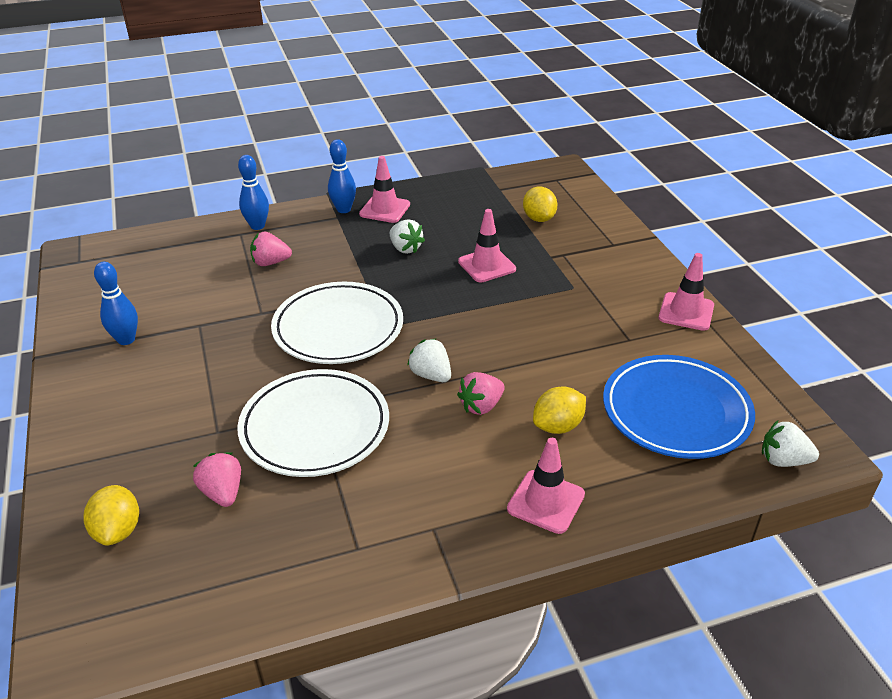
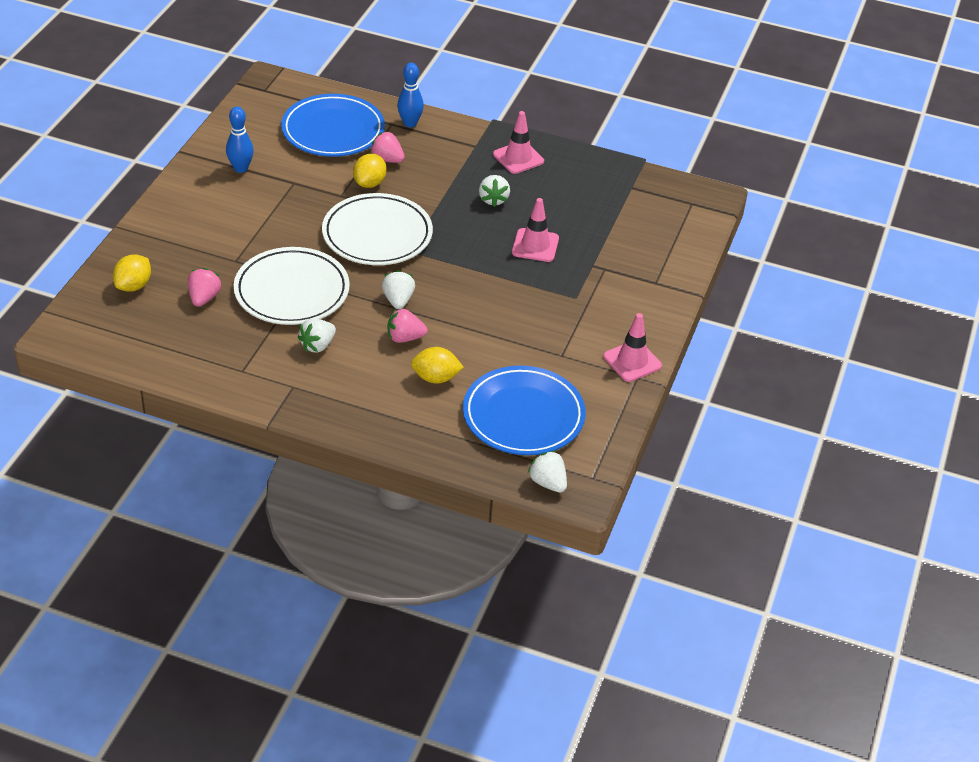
camera: 35 degrees right, 5 degrees up
blue bowling pin [328,139,356,213] -> none
pink traffic cone [507,438,585,534] -> none
yellow lemon [523,187,557,222] -> yellow lemon moved to [353,153,387,188]
none -> blue plate [281,94,385,157]
none -> white strawberry [297,319,336,353]

